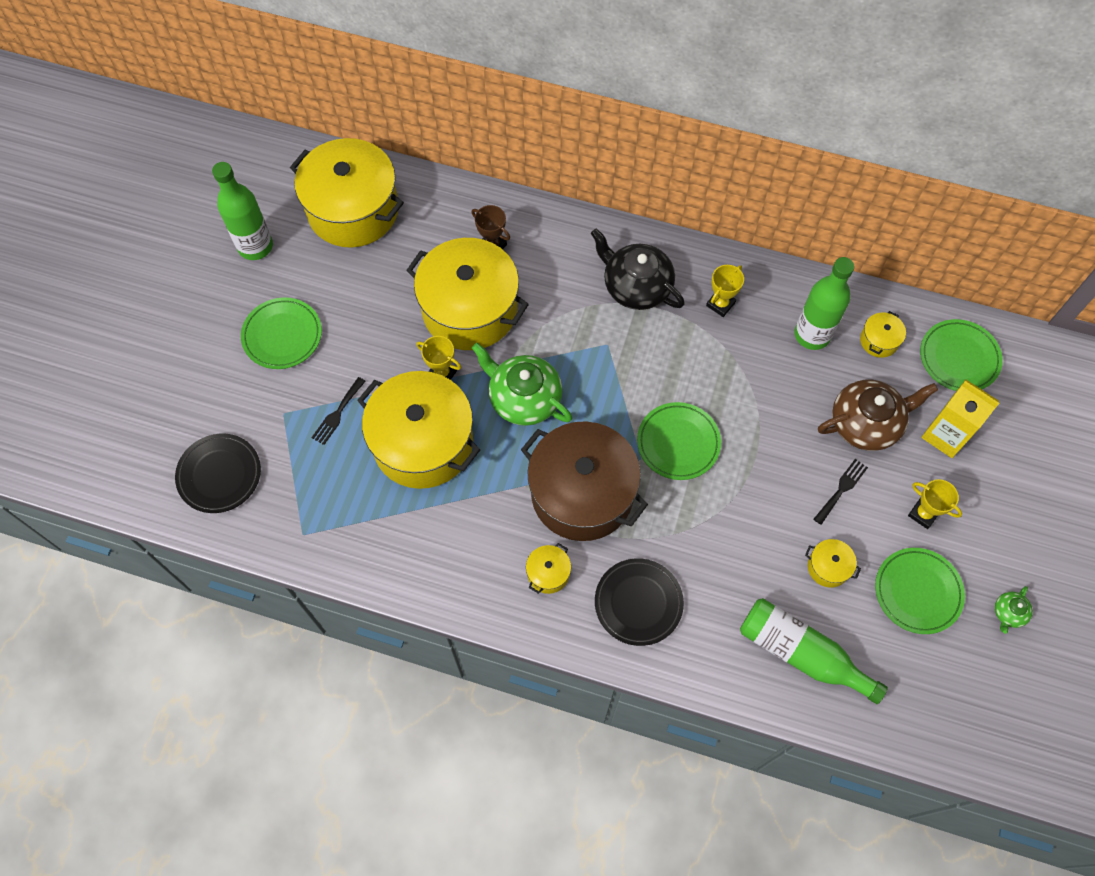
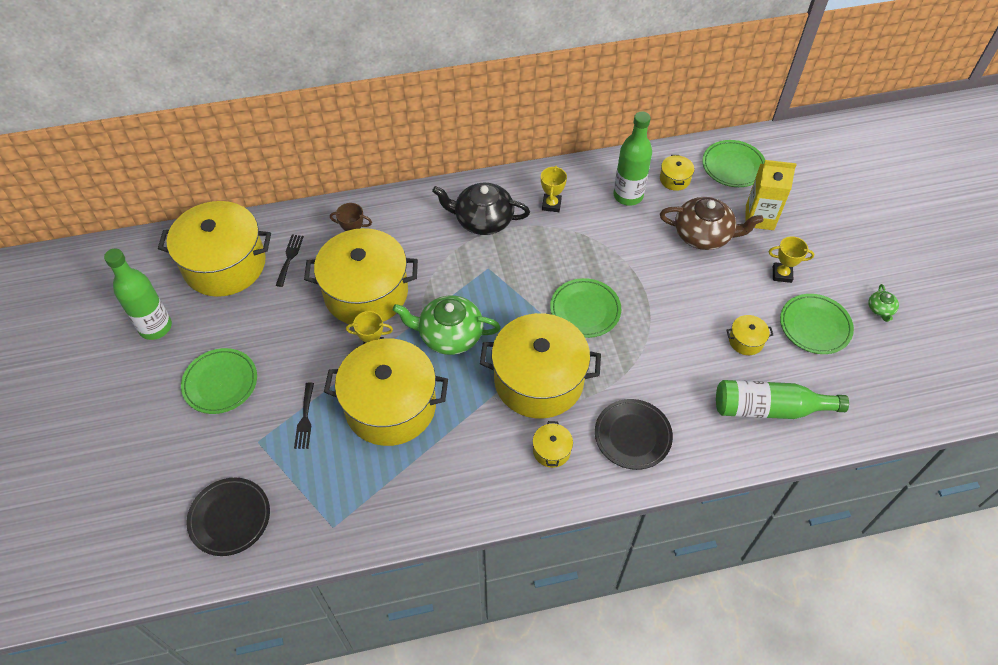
camera: 30 degrees left, 10 degrees down
brown pot [521,421,648,541] -> yellow pot [480,313,601,419]
black fork [814,459,868,525] -> black fork moved to [276,235,304,287]
brown teapot [818,379,938,451] -> brown teapot turned 60 degrees clockwise [660,197,763,250]

